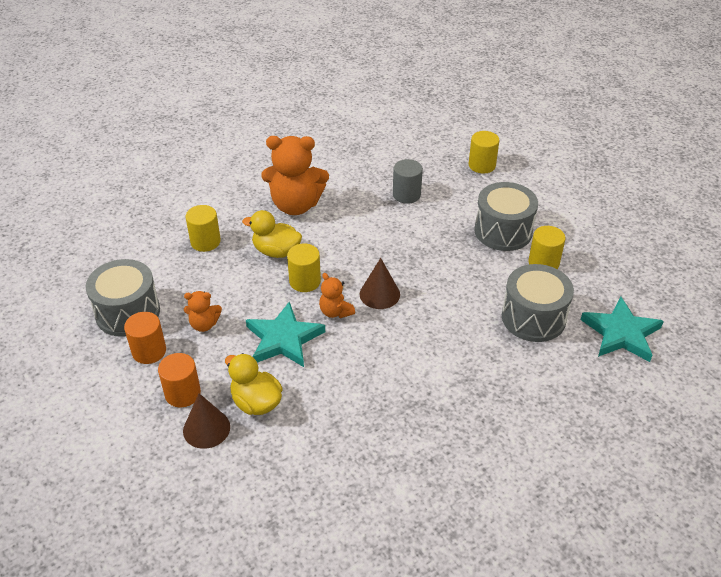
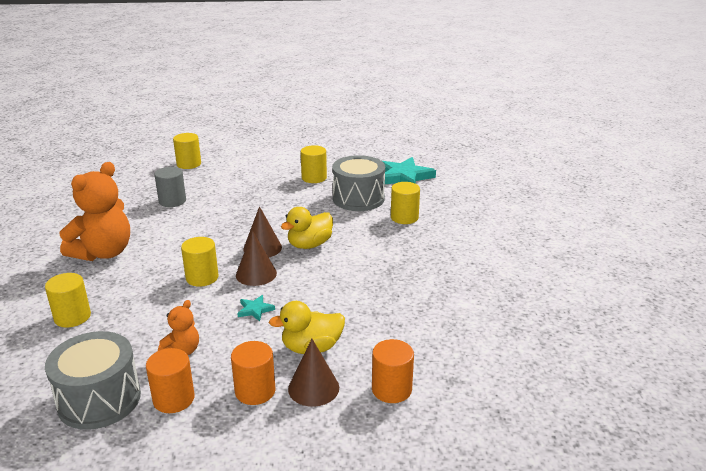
camera: 60 degrees left, 15 degrees down
yellow duck [242,210,302,258] -> yellow duck moved to [281,207,333,249]
turquoise star [246,301,325,367] -> turquoise star [237,295,275,321], size x0.46
orange teddy bear [319,273,355,318] -> brown cone [236,231,277,286]
grey drum [474,182,538,251] -> none
none -> orange cylinder [372,339,414,403]
none -> yellow cylinder [391,182,420,224]

